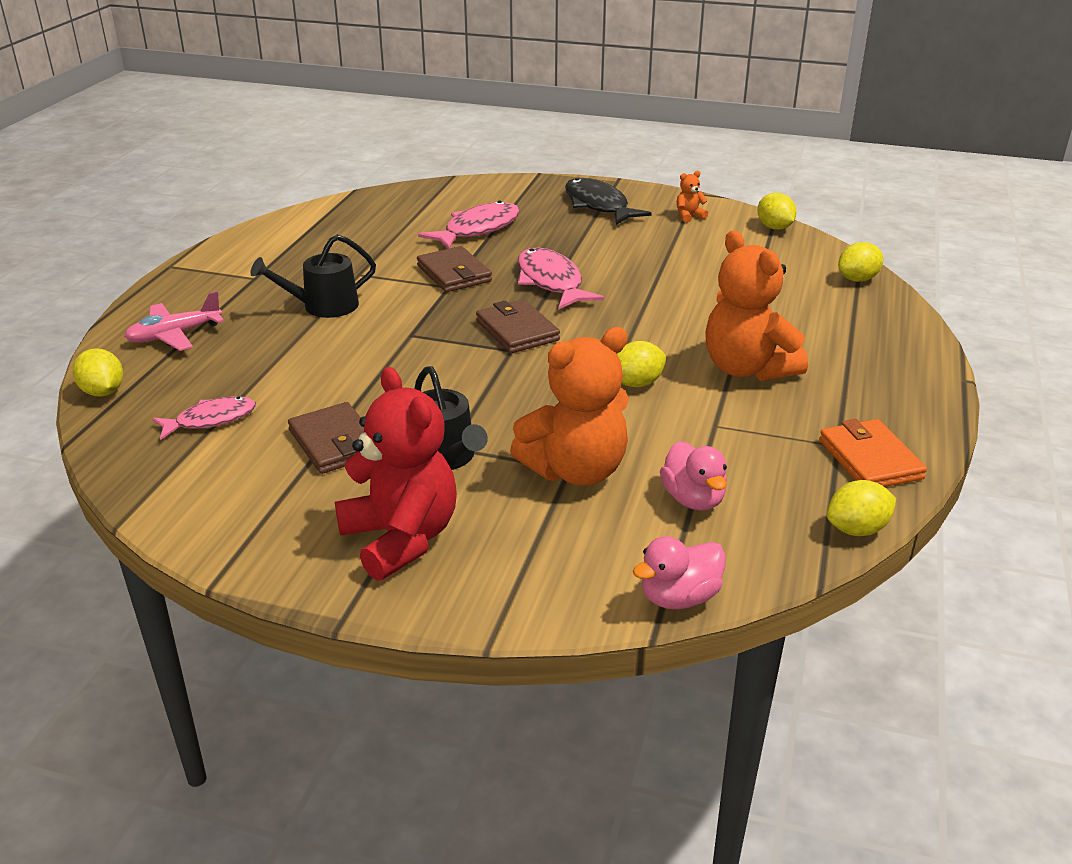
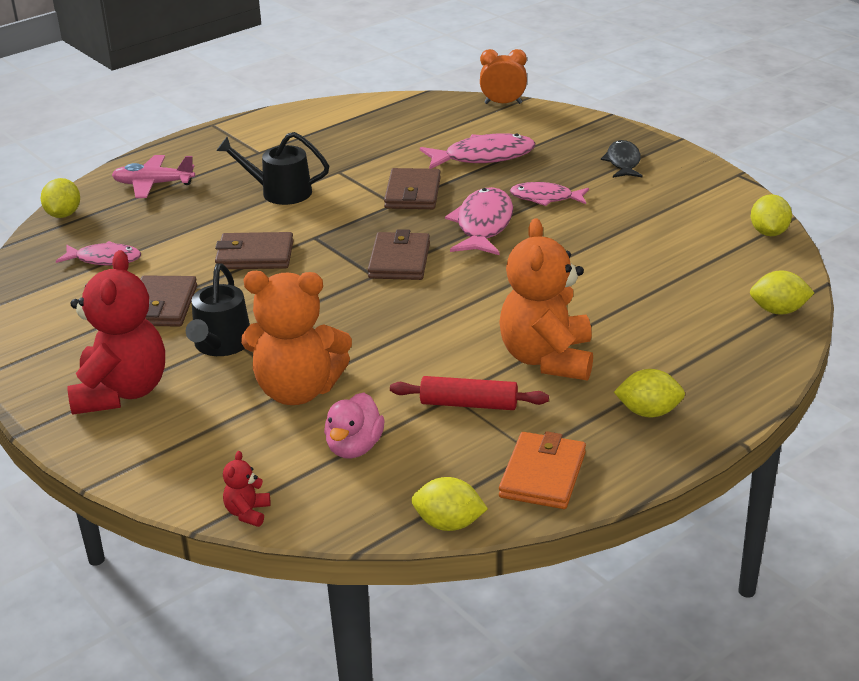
camera: 35 degrees right, 0 degrees up
black fish [565,178,652,225] -> black fish [601,140,643,178], size x0.65
yellow lemon [617,341,666,387] -> yellow lemon moved to [614,369,685,417]
pink duck [633,536,726,609] -> red teddy bear [223,451,270,527]
orange teddy bear [677,171,708,223] -> none
none -> brown wallet [215,232,294,269]
none -> red rolling pin [390,376,549,410]
none -> orange clock [480,49,527,104]
none -> pink fish [510,182,589,206]

